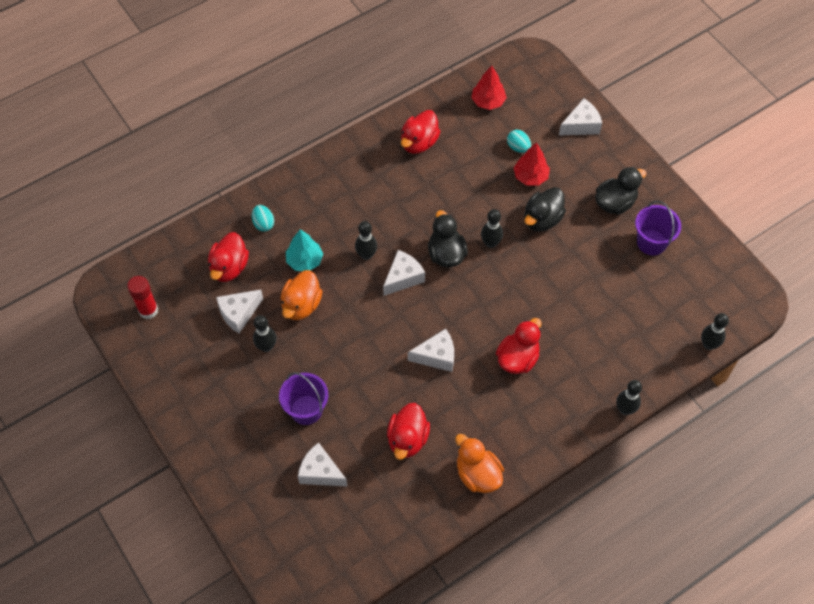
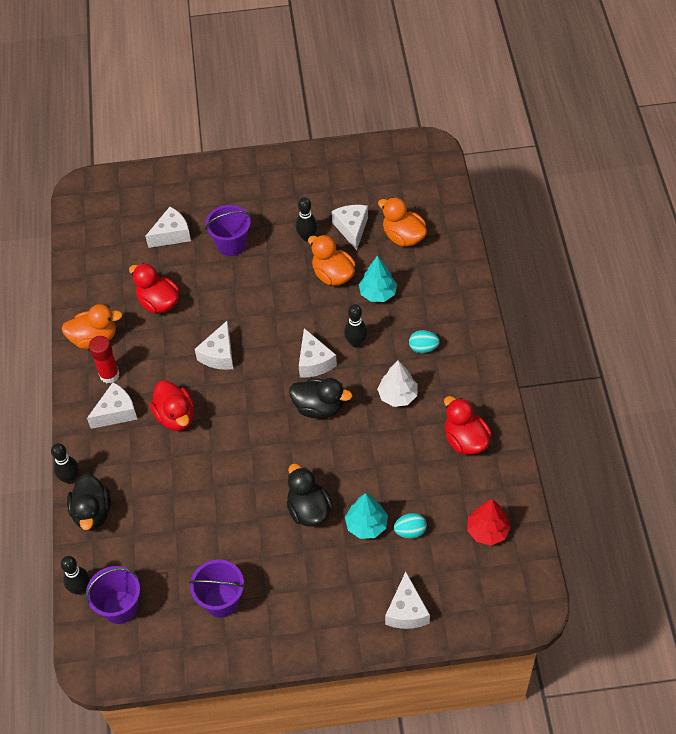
camera: 120 degrees right, 5 degrees down
red glue stick [127,276,158,319] -> red glue stick moved to [89,336,120,383]
red duck [208,232,249,282] -> orange duck [378,197,427,246]
turquoise egg [252,205,274,232] -> turquoise egg moved to [409,330,440,353]
black bowling pin [481,209,503,248] -> none
red tree [514,142,550,186] -> turquoise tree [345,493,388,539]
black duck [595,167,646,215] -> black duck moved to [67,473,111,531]
none -> purple bucket [86,566,140,624]
none -> white cheese [87,382,137,429]
none -> white tree [377,360,418,407]

